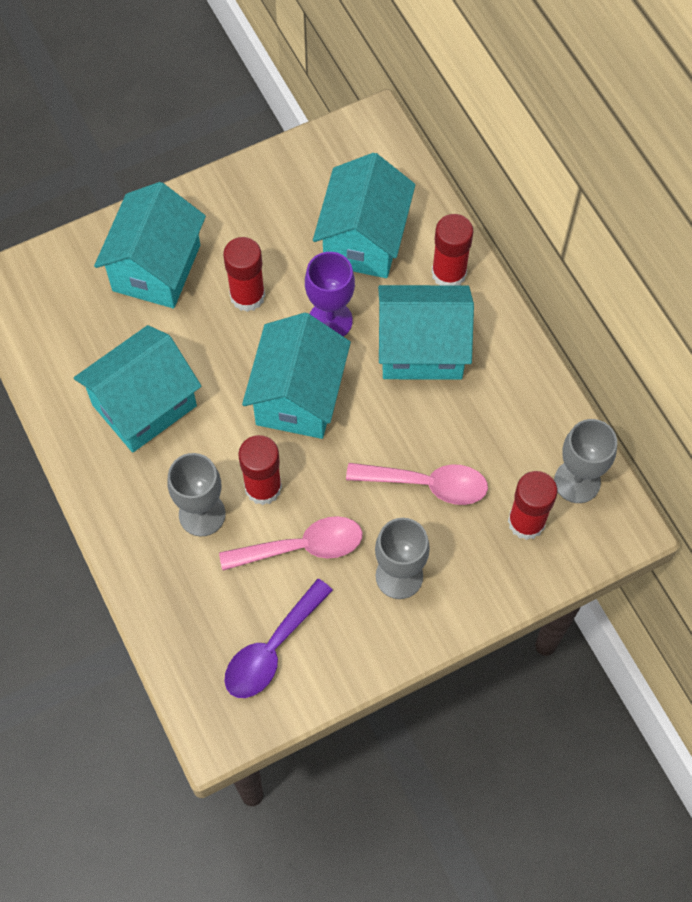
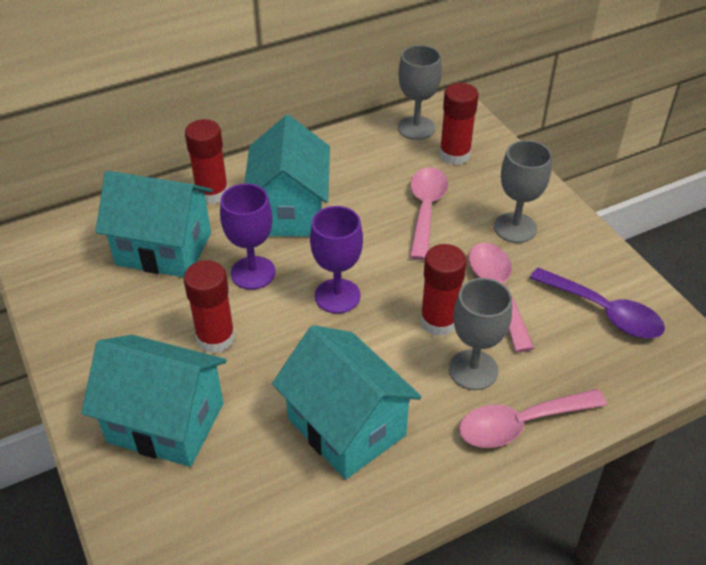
camera: 90 degrees left, 20 degrees down
turquoise house [242,313,351,439] -> purple goblet [310,206,363,314]
none -> pink spoon [459,389,607,448]

